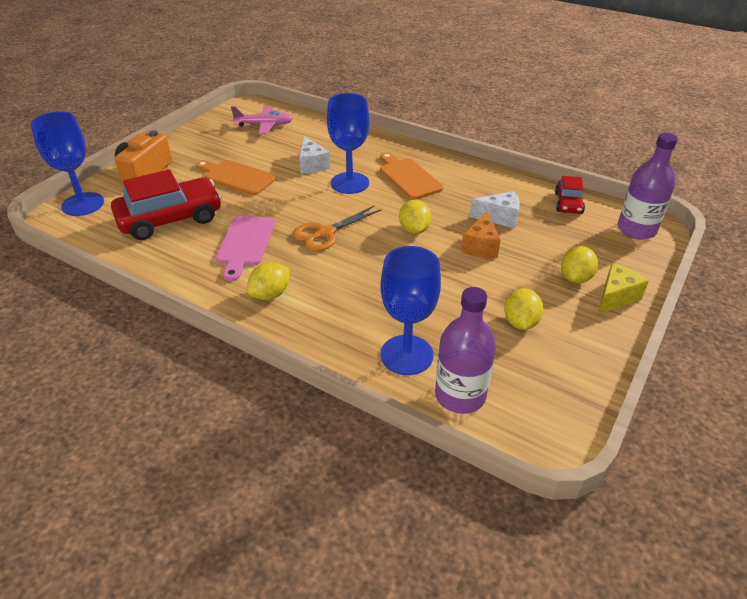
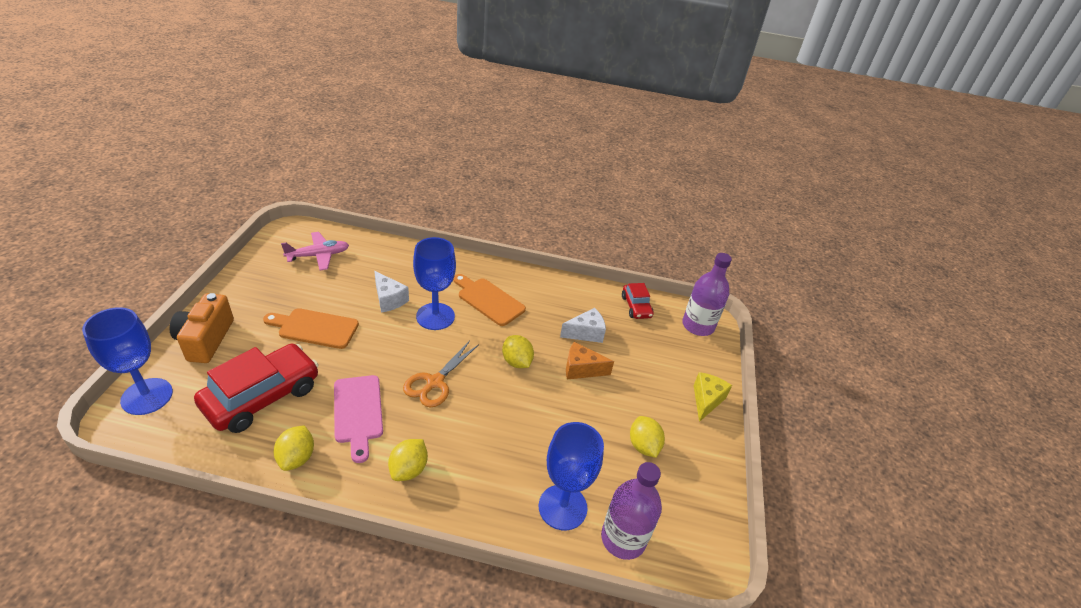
camera: 25 degrees left, 0 degrees up
orange cheese [461,211,501,258] -> orange cheese turned 105 degrees clockwise [566,342,614,380]
yellow lemon [561,246,598,284] -> yellow lemon moved to [274,425,314,471]

